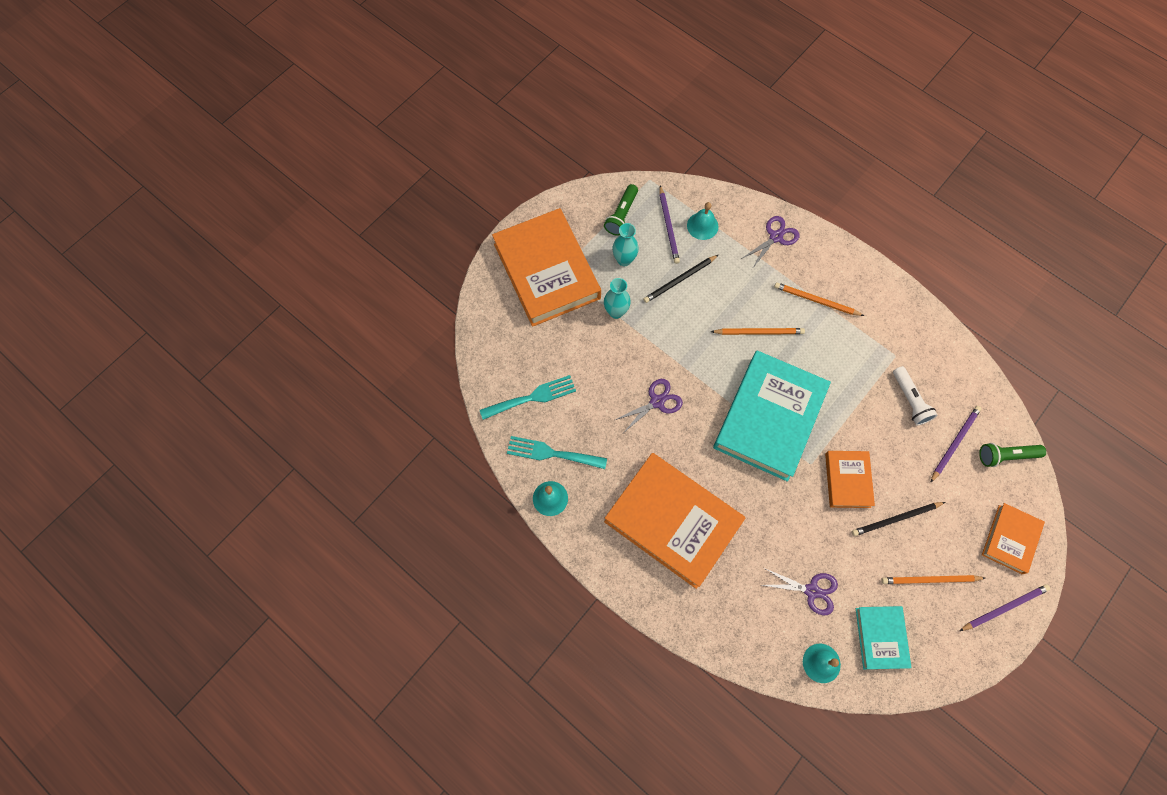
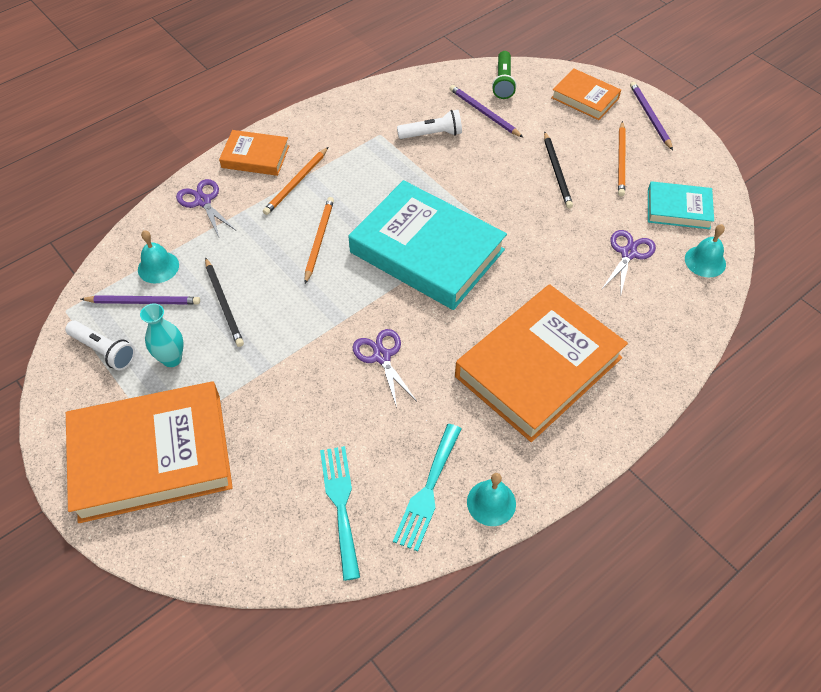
camera: 80 degrees left, 15 degrees down
green flashlight [604,184,638,236] -> white flashlight [65,321,135,370]
turquoise vase [604,278,631,319] -> none
orange book [825,451,875,508] -> orange book moved to [219,130,289,176]

